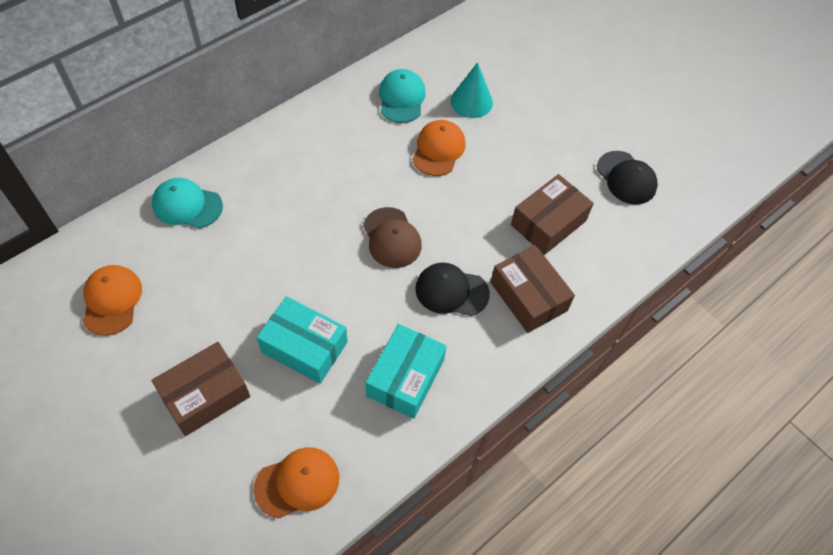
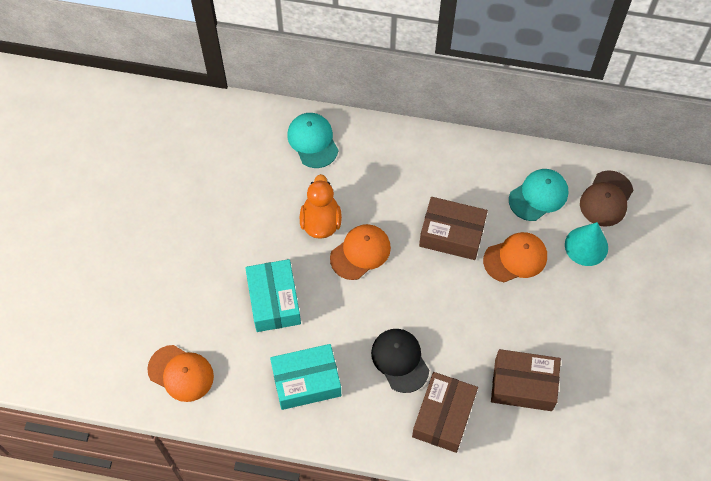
camera: 55 degrees right, 5 degrees up
orange cap [83,265,142,336] -> orange cap moved to [330,224,391,280]
brown box [151,342,250,436] -> brown box moved to [419,197,488,260]
brown cap [363,207,422,268] -> brown cap moved to [580,170,633,227]
black cap [597,151,658,205] -> none
none -> orange duck [300,174,342,239]

